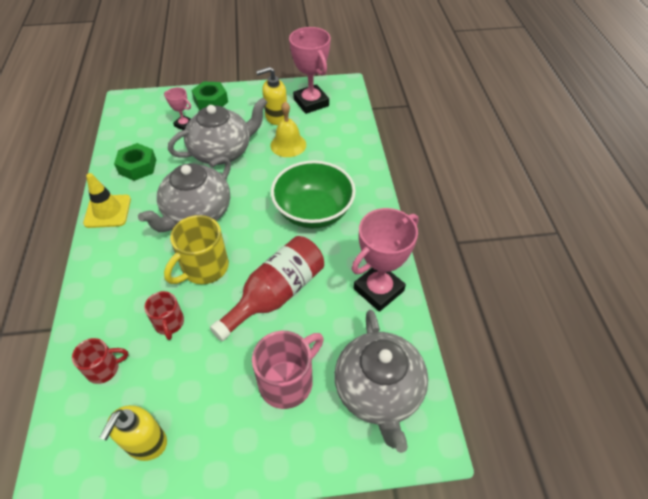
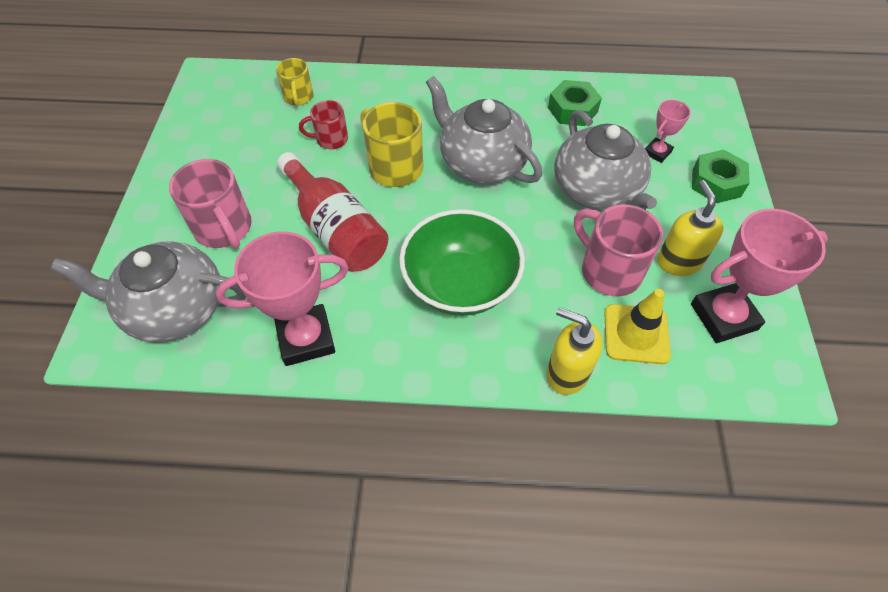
camera: 100 degrees right, 5 degrees up
red mug [72,338,128,384] -> yellow mug [276,58,313,106]
yellow traffic cone [83,173,131,228] -> yellow traffic cone moved to [604,289,671,364]
yellow soap dispenser [99,405,167,461] -> yellow soap dispenser moved to [547,307,603,395]
yellow bell [270,102,306,157] -> pink mug [574,204,663,296]
pink trophy [352,208,418,312] -> pink trophy turned 75 degrees counterclockwise [215,231,349,366]

